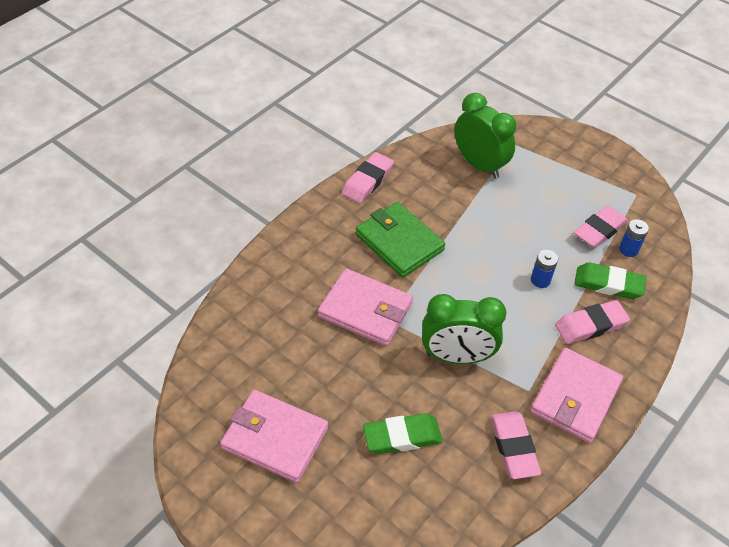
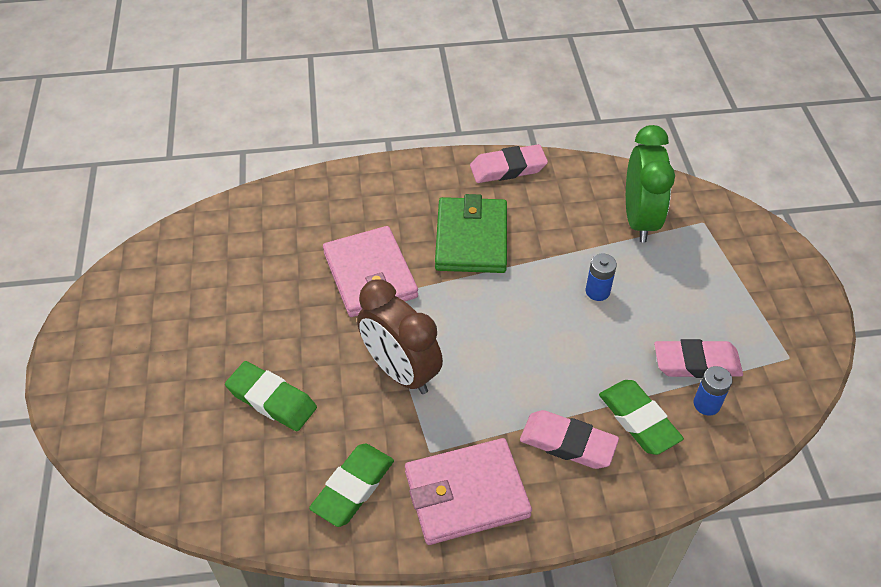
camera: 45 degrees right, 0 degrees up
pink wallet [220,390,328,483] -> none
green clock [422,294,506,364] -> brown clock [357,279,443,394]
pink eraser [490,411,541,479] -> green eraser [309,444,394,527]
blue battery [531,250,558,288] -> blue battery moved to [586,254,617,301]

